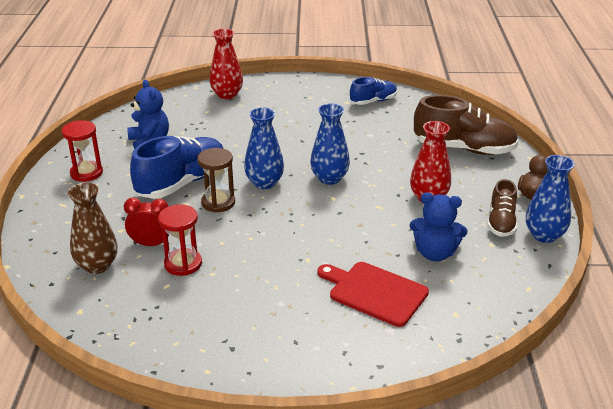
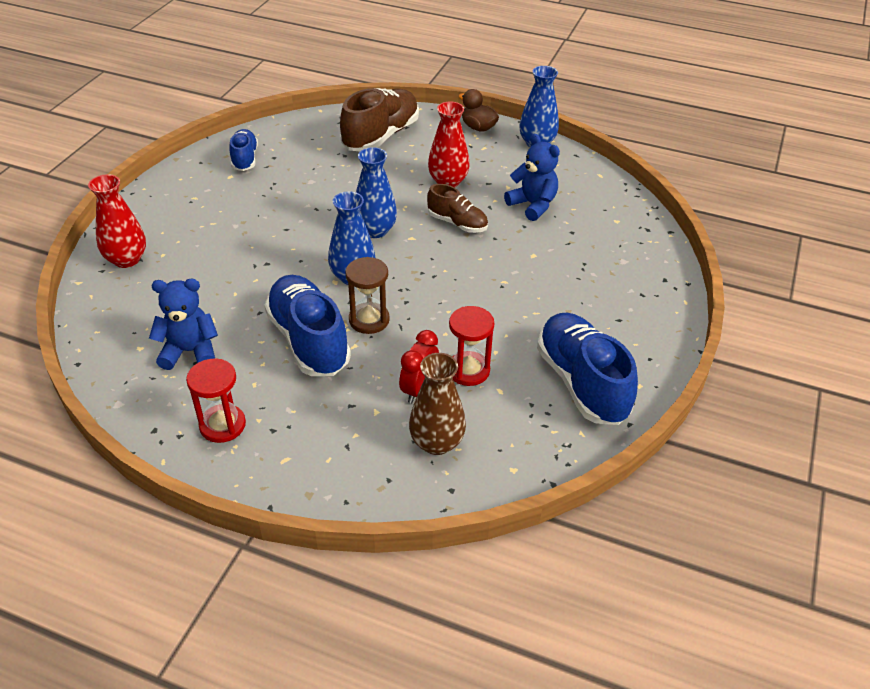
camera: 70 degrees left, 10 degrees up
red cutting board [318,262,429,327] -> none
blue teddy bear [410,192,468,261] -> blue teddy bear turned 75 degrees counterclockwise [504,134,560,221]
brown shoe [487,179,517,237] -> brown shoe moved to [427,184,488,233]
none -> blue shoe [537,313,638,425]

